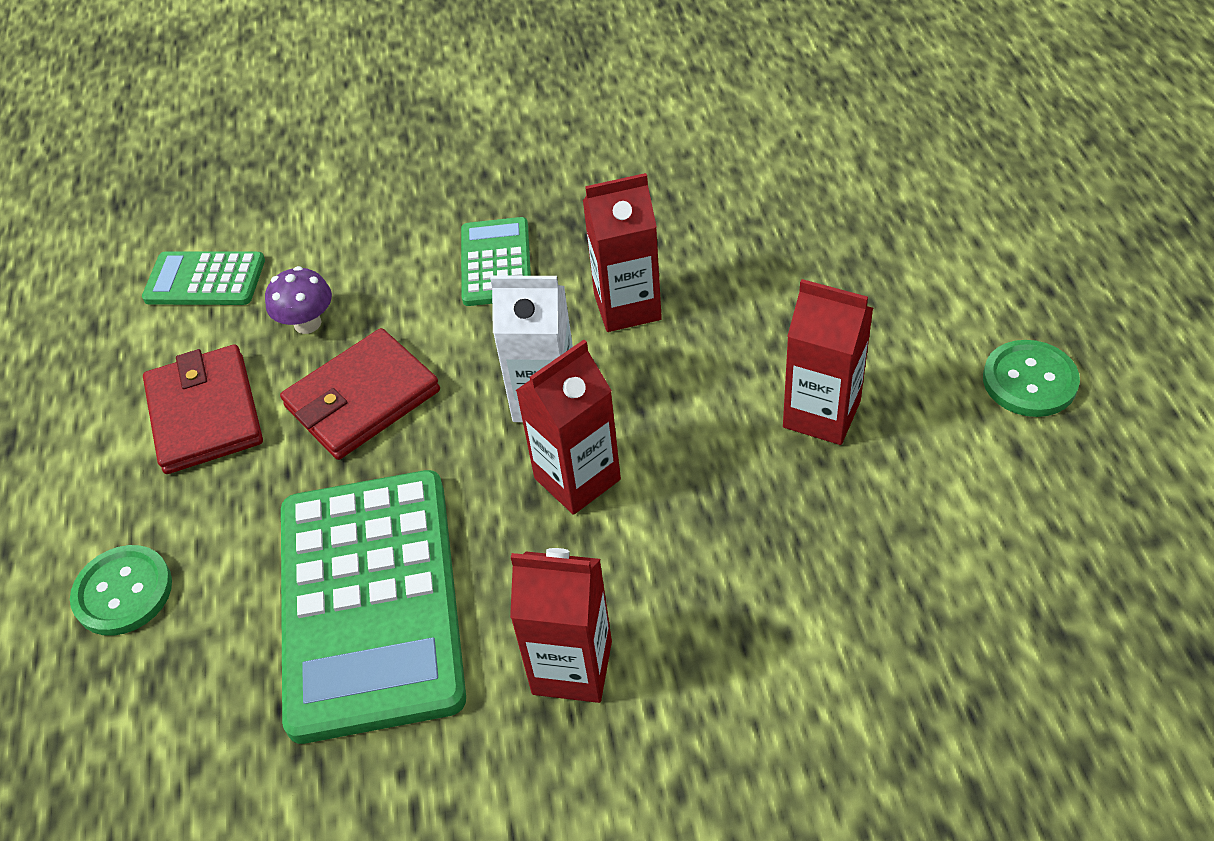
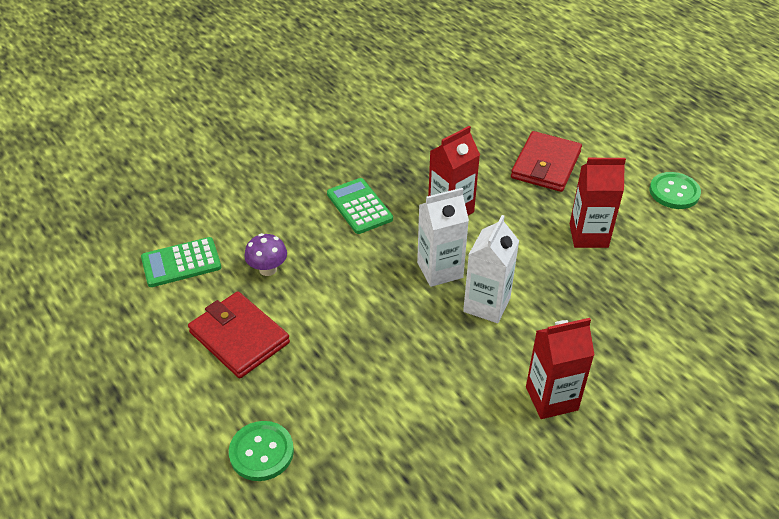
camera: 30 degrees left, 5 degrees down
red wallet [280,328,440,460] -> red wallet moved to [511,131,582,192]
green calculator [281,470,466,744] -> none
red carton [516,340,621,515] -> white carton [463,215,519,323]

